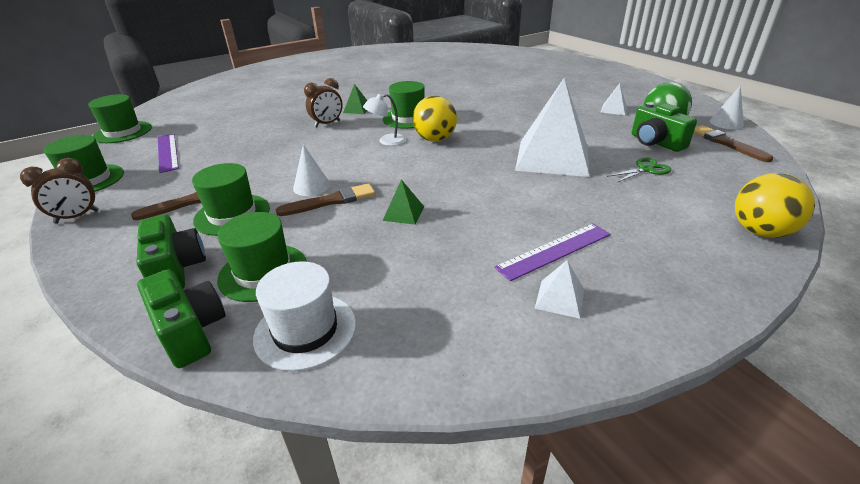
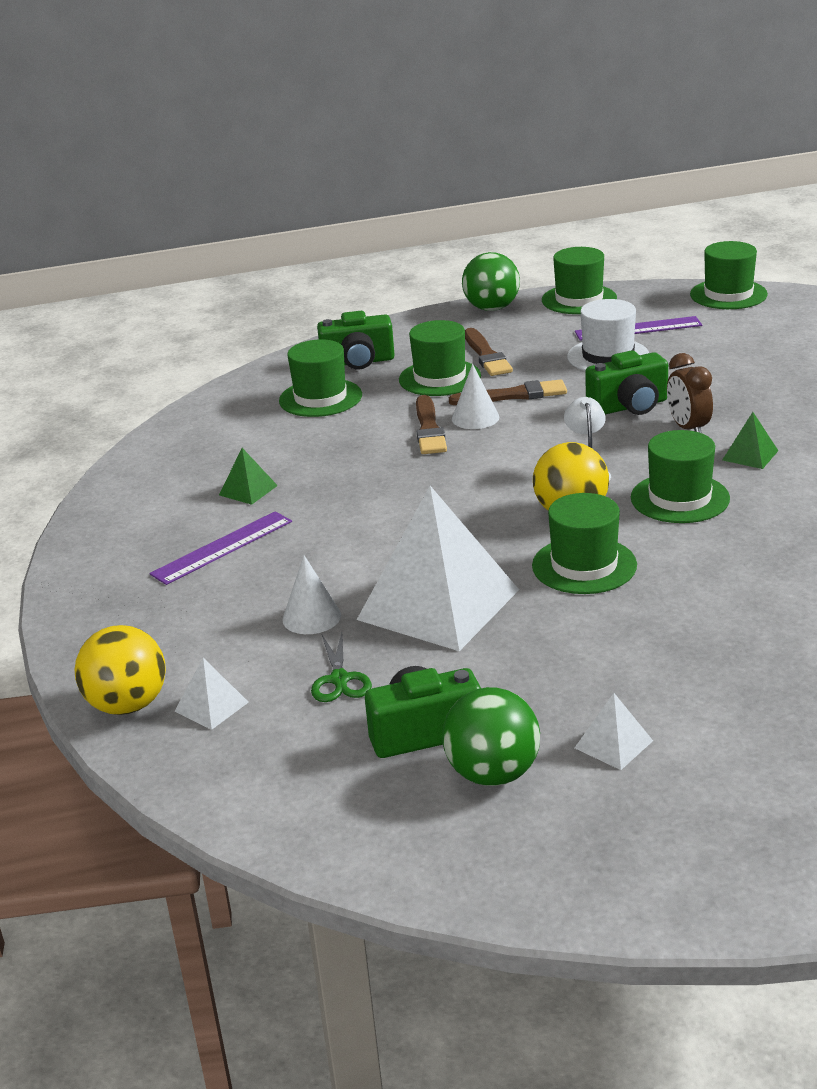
camera: 110 degrees right, 5 degrees down
brown clock [20,158,99,224] -> green ball [462,252,520,311]
green camera [137,269,225,368] -> green camera moved to [585,351,668,415]
white hat [253,261,356,371] -> white hat moved to [567,299,649,371]
green pyramid [383,179,424,225] -> green pyramid moved to [219,448,278,505]
purple ruler [494,223,611,281] -> purple ruler turned 60 degrees clockwise [150,512,292,585]
white pyramid [535,260,584,319] -> white pyramid moved to [175,658,249,730]
brown brush [694,125,773,162] -> brown brush moved to [449,379,567,405]
white cone [710,85,744,129] -> white cone moved to [282,555,341,634]
none -> green hat [532,493,637,594]

